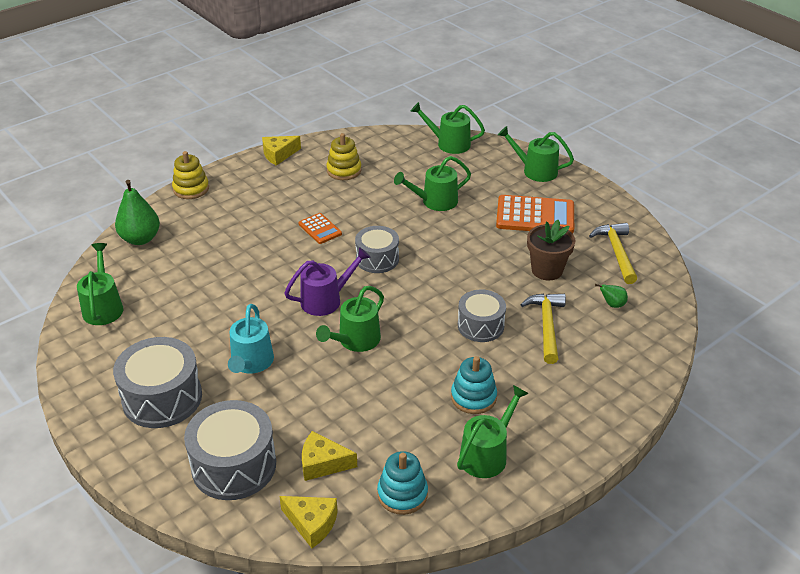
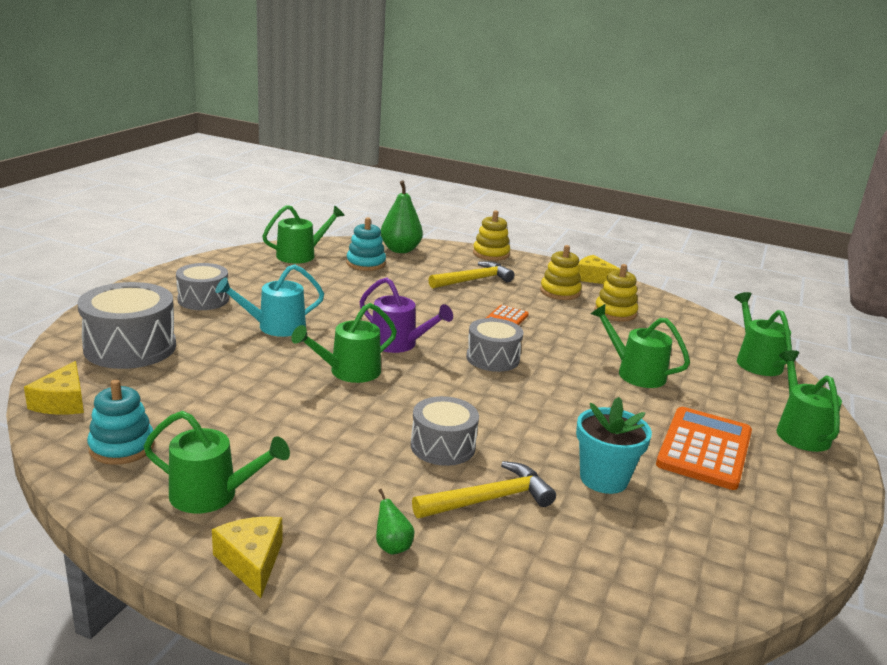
camera: 60 degrees right, 15 degrees down
grey drum [113,337,202,428] -> grey drum [176,263,229,310], size x0.64
yellow cheese [302,431,357,481] -> yellow cheese moved to [212,516,282,598]
green watering can [316,286,384,352] -> green watering can turned 45 degrees counterclockwise [291,303,397,383]
turquoise stacking toy [451,356,497,414] -> turquoise stacking toy moved to [346,217,386,271]
orange calculator [496,195,574,234] -> orange calculator turned 135 degrees counterclockwise [656,407,752,490]
brown flower pot [527,220,575,280] -> turquoise flower pot [576,397,652,494]
yellow hammer [589,223,637,284] -> yellow hammer moved to [428,261,514,288]
green pear [595,284,628,308] -> green pear moved to [376,489,414,554]
none -> yellow stacking toy [540,245,582,300]

